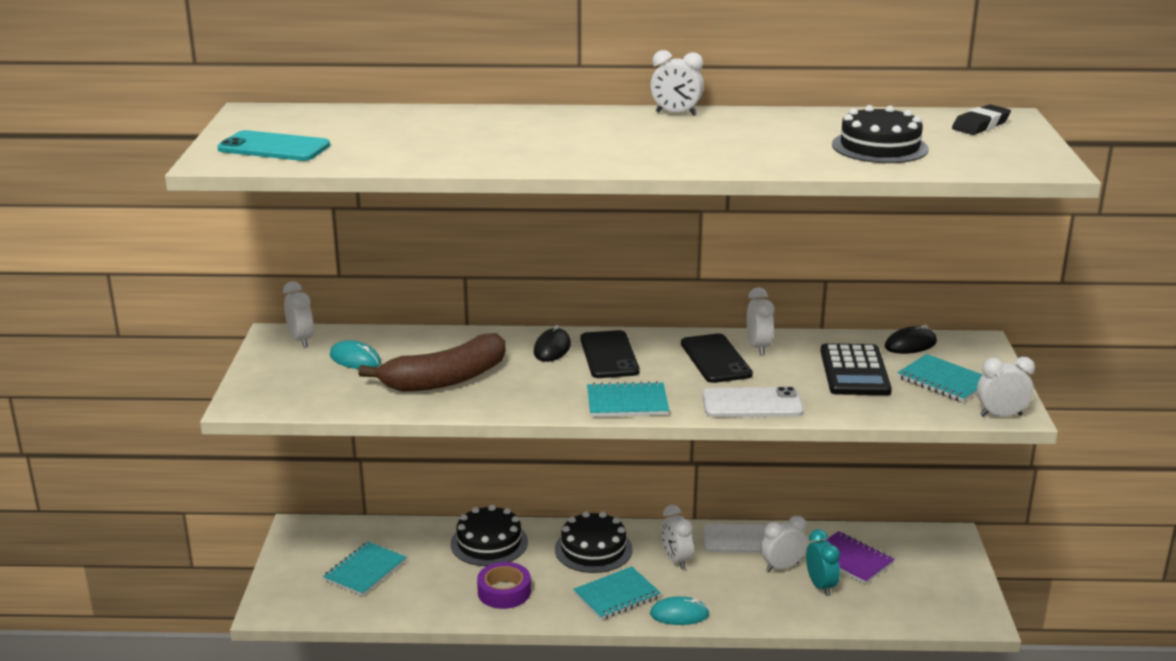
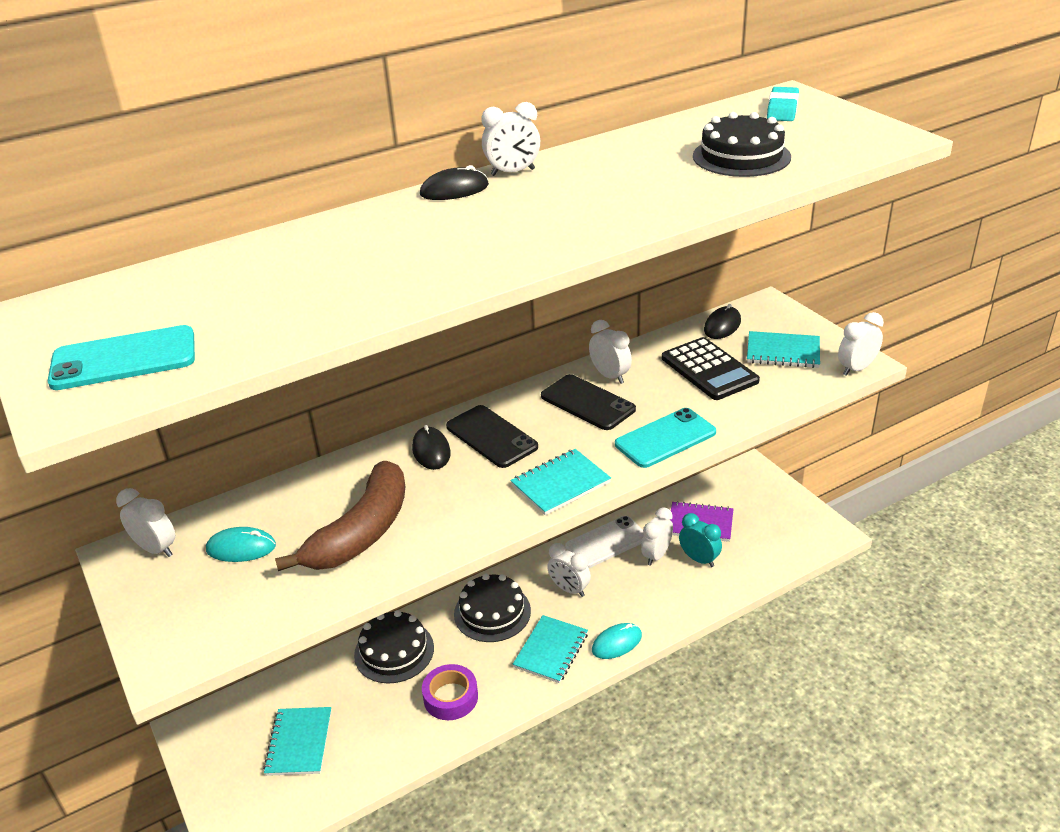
camera: 30 degrees left, 10 degrees up
white phone [702,387,804,417] -> turquoise phone [615,408,716,468]
black eraser [952,104,1011,135] -> turquoise eraser [767,87,799,121]
none -> black mouse [420,165,489,200]

